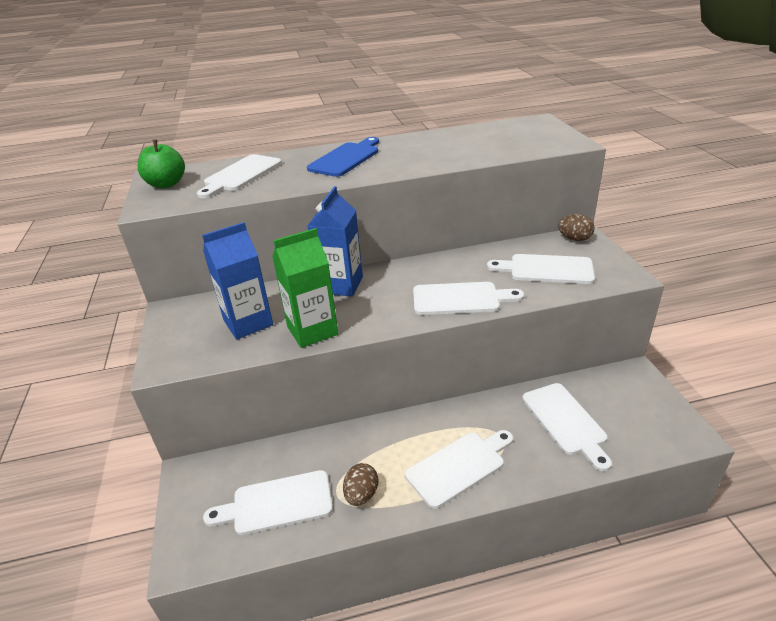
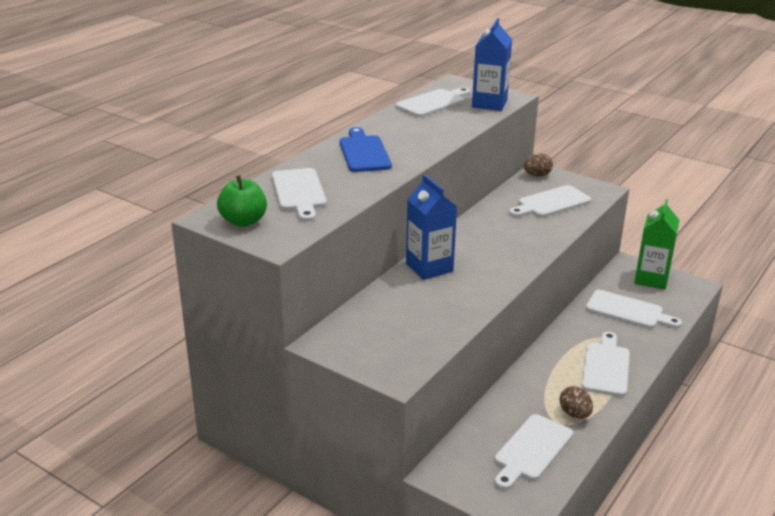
camera: 45 degrees left, 5 degrees down
blue carton [202,222,273,339] -> blue carton moved to [472,18,512,111]
green carton [272,228,339,348] -> green carton moved to [634,199,679,290]
white cutting board [413,282,524,315] -> white cutting board moved to [396,87,470,117]

